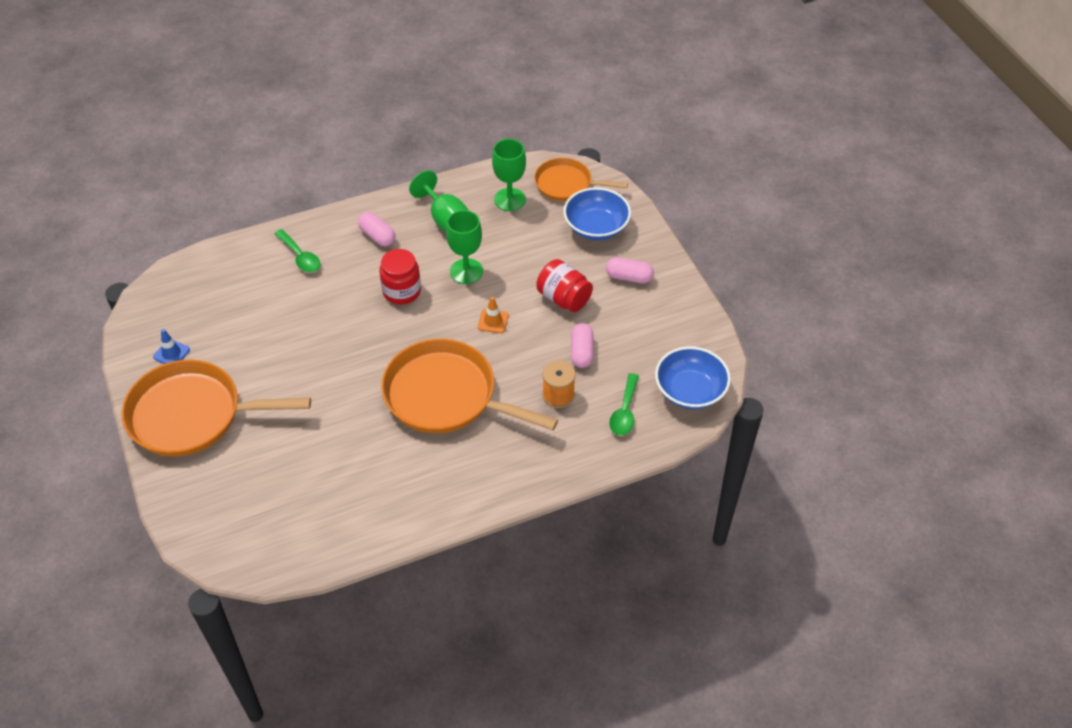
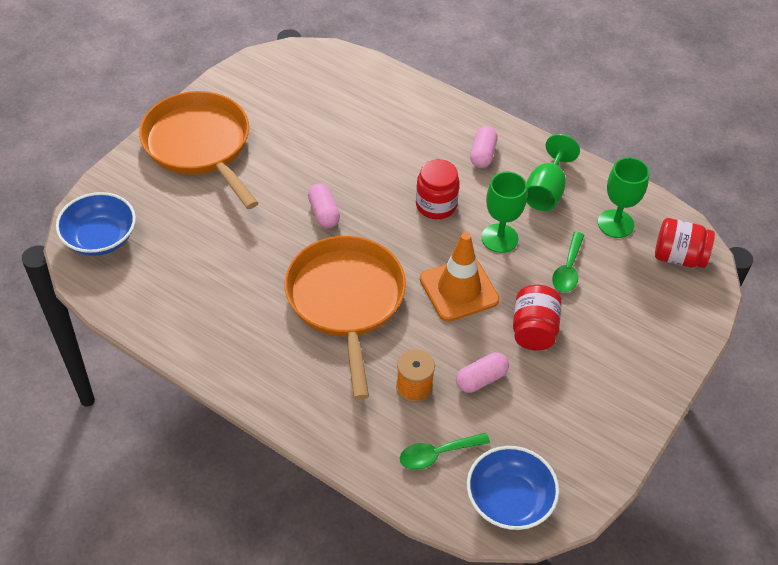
camera: 55 degrees right, 0 degrees up
blue traffic cone [153,329,190,364] -> none
green spoon [274,229,321,272] -> green spoon moved to [552,232,584,292]
orange traffic cone [478,297,509,333] -> orange traffic cone [420,232,500,322], size x2.11
orange pan [534,158,628,201] -> red jar [655,218,715,268]
blue bowl [563,187,631,240] -> blue bowl moved to [56,192,136,256]
pink capsule [606,257,654,283] -> pink capsule moved to [308,184,340,228]

